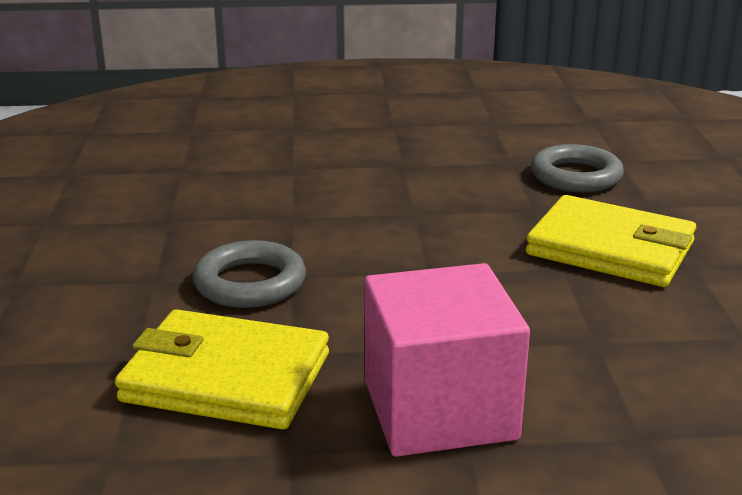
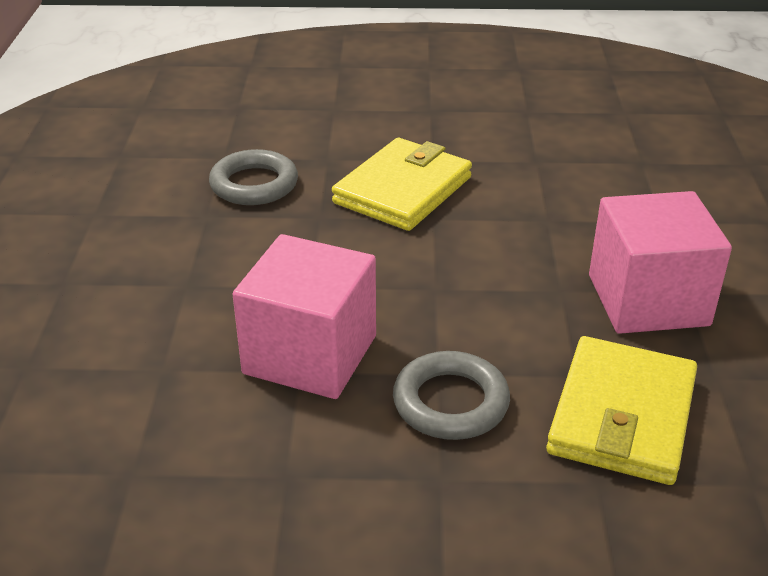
camera: 85 degrees left, 10 degrees up
none -> pink cube [232,234,376,399]

